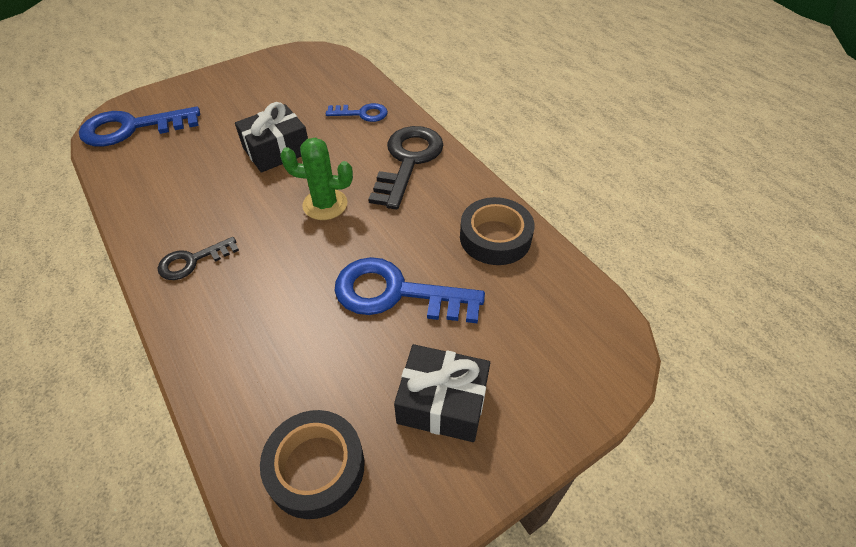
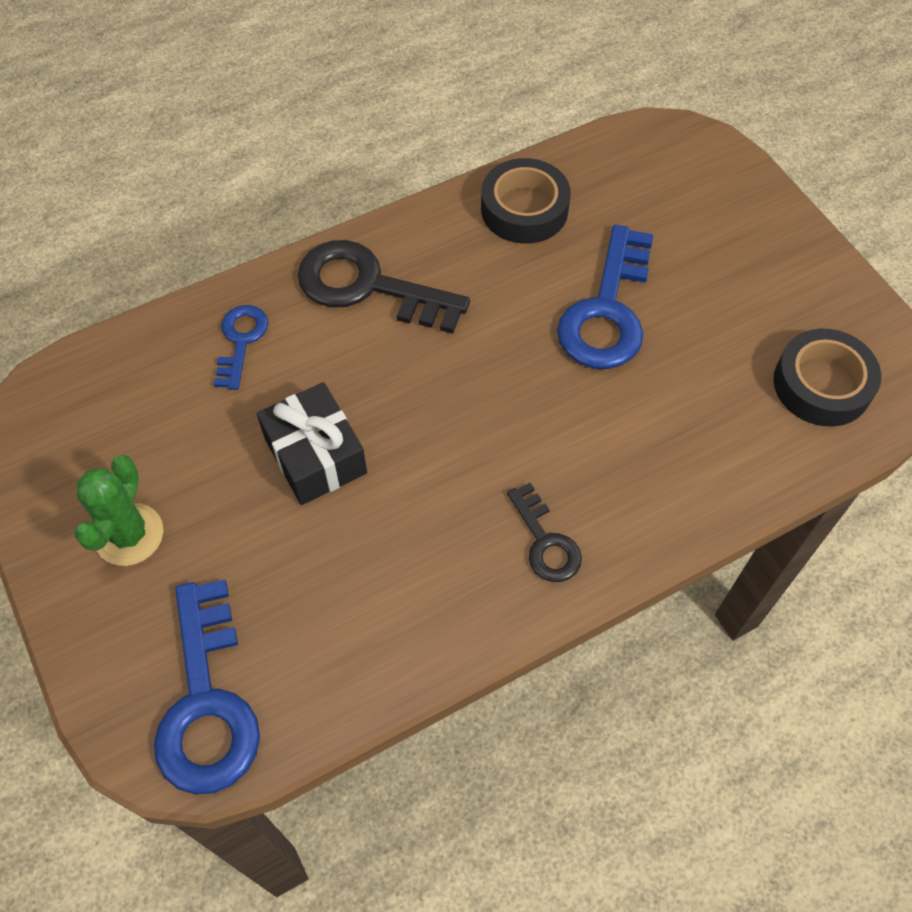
camera: 85 degrees left, 10 degrees up
green cactus [280,137,353,220] -> green cactus moved to [74,455,163,566]
black gift [394,344,490,442] -> none

